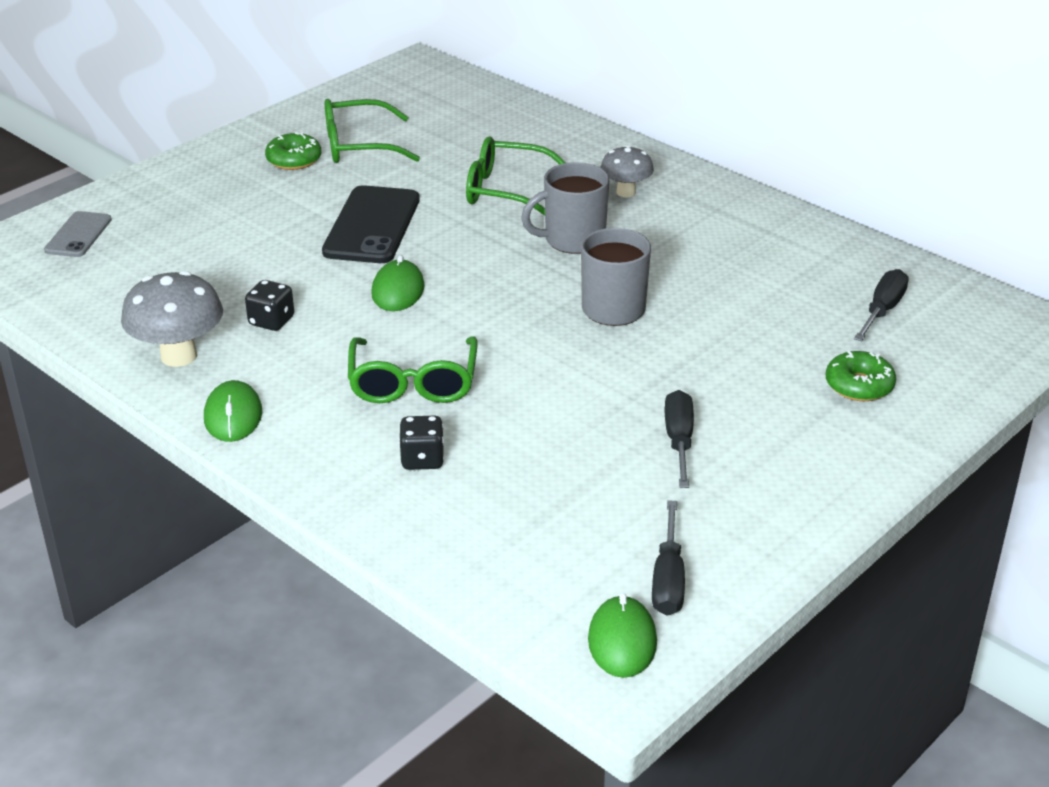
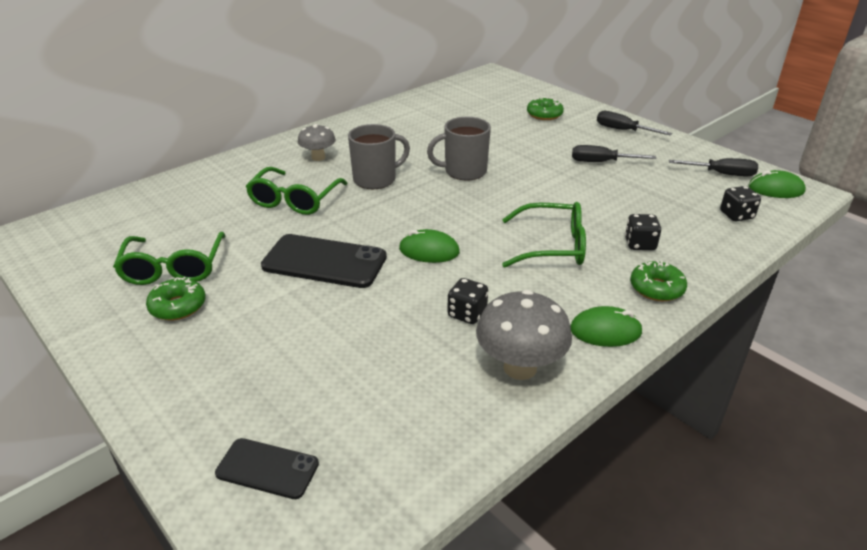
camera: 85 degrees left, 0 degrees up
grey phone [44,211,112,257] -> black phone [215,438,319,499]
grey mug [521,162,609,254] -> grey mug turned 105 degrees counterclockwise [348,124,410,189]
black screwdriver [854,269,909,341] -> black screwdriver moved to [597,111,672,136]
none -> green donut [630,260,687,301]
none -> black dice [720,186,761,222]

